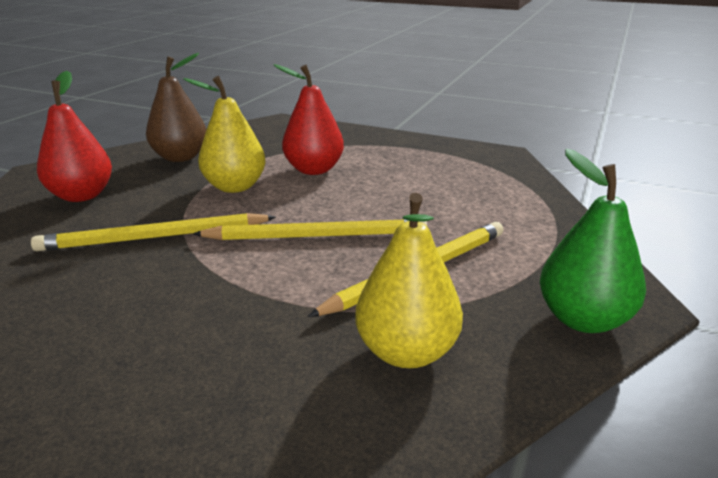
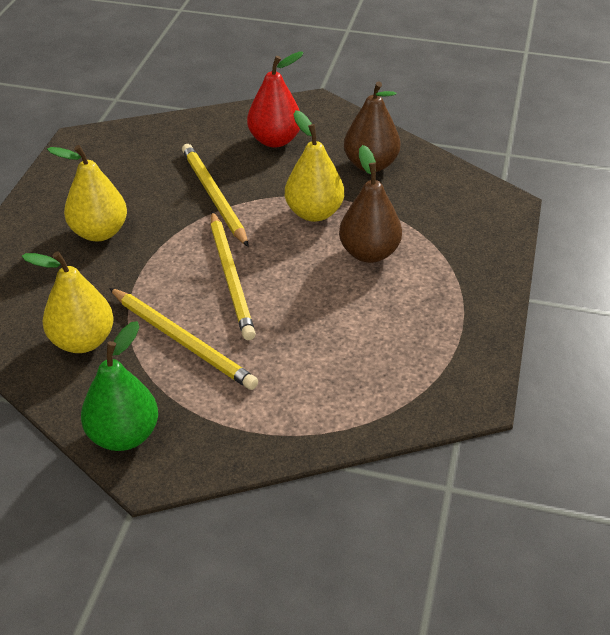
camera: 80 degrees right, 15 degrees up
red pear [274,64,344,175] -> brown pear [339,145,402,263]
none -> yellow pear [47,145,127,241]

